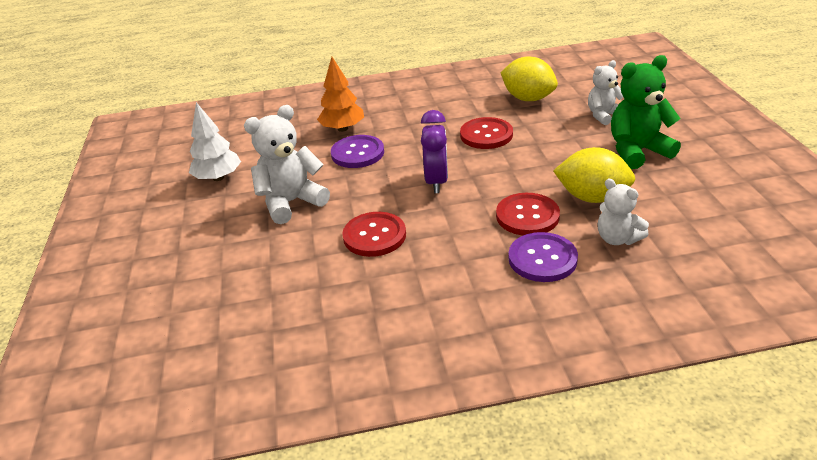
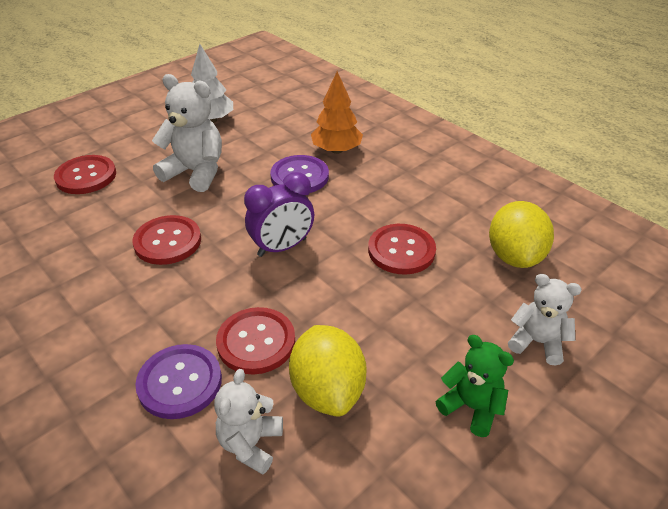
camera: 55 degrees right, 5 degrees up
green teddy bear [611,55,681,169] -> green teddy bear [436,335,514,437], size x0.62
none -> red button [54,155,116,194]

